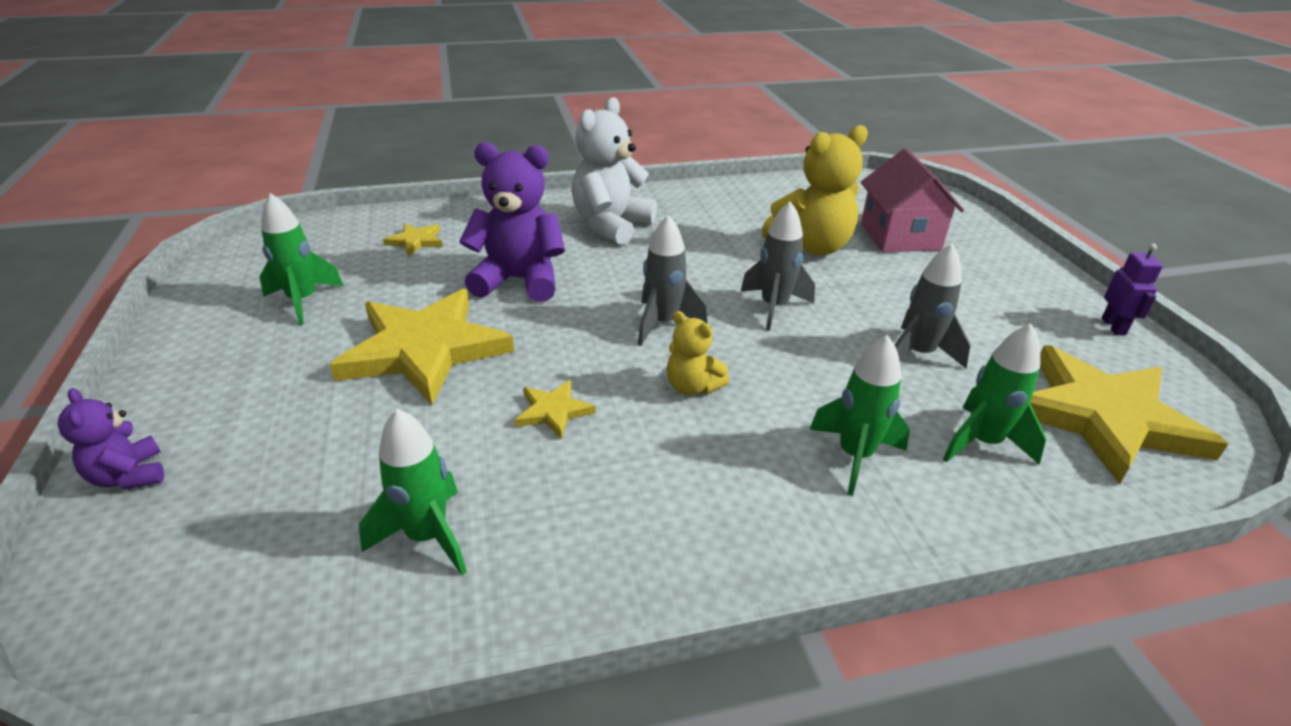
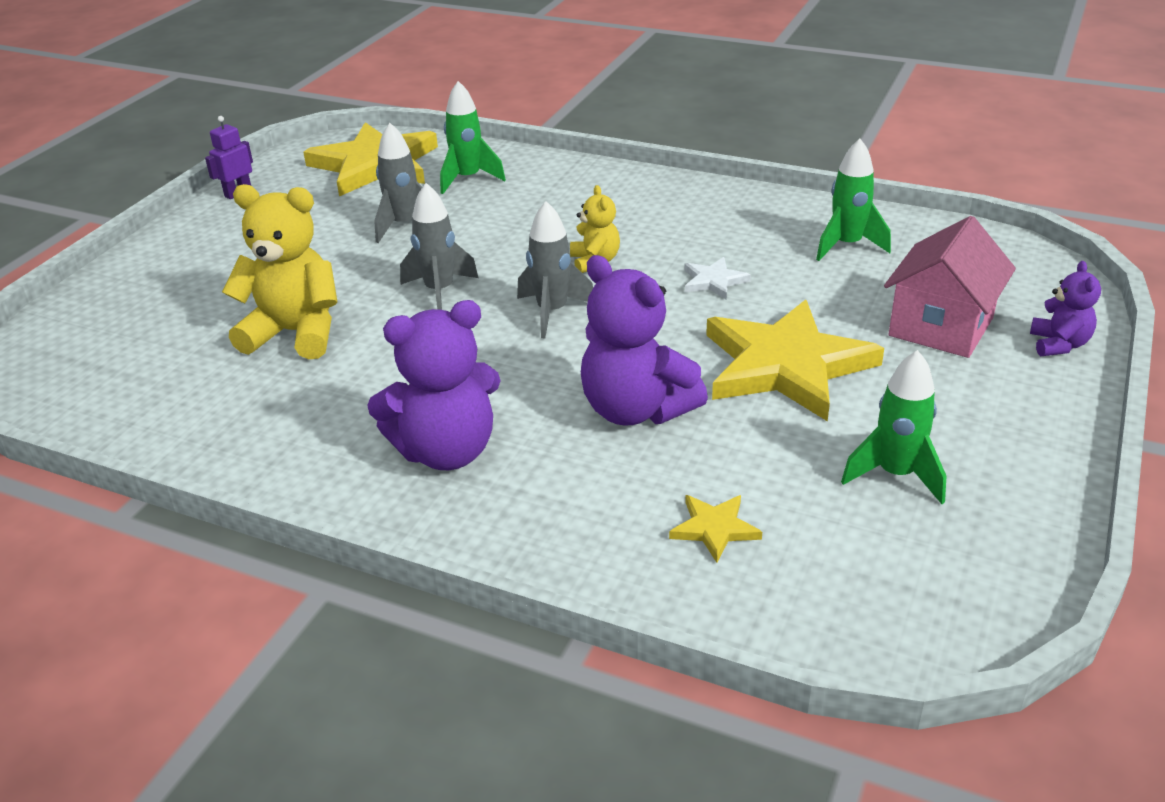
camera: 140 degrees left, 0 degrees up
yellow star [515,380,596,439] -> white star [684,257,751,300]
white teddy bear [571,97,657,245] -> purple teddy bear [367,300,500,470]
green rocket [809,335,910,496] -> none
pink house [861,148,964,252] -> pink house moved to [884,216,1016,358]

